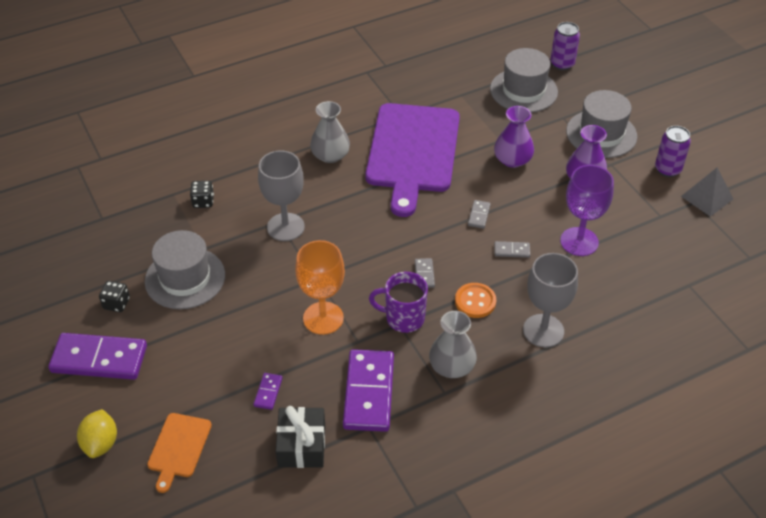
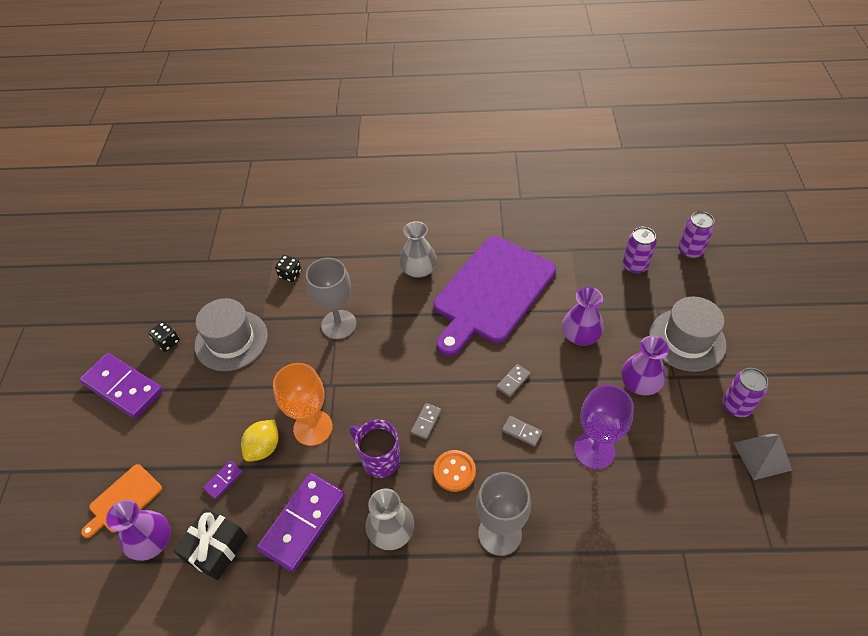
camera: 30 degrees right, 5 degrees up
yellow lemon [77,409,117,458] -> yellow lemon moved to [241,420,279,462]
grey hat [490,48,558,113] -> purple can [623,227,657,274]
none -> purple vase [106,500,171,561]

